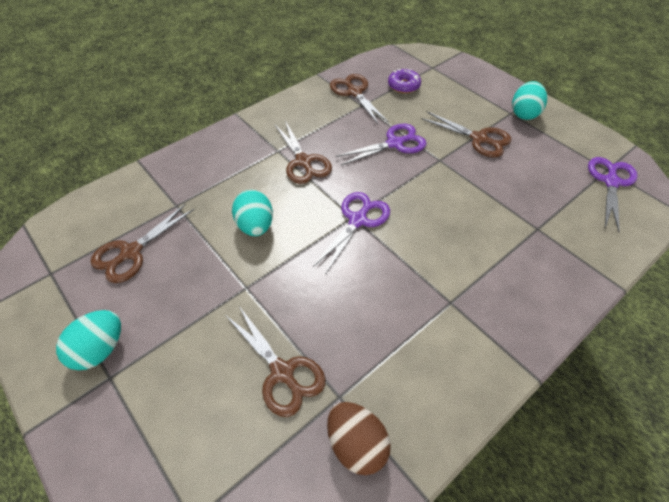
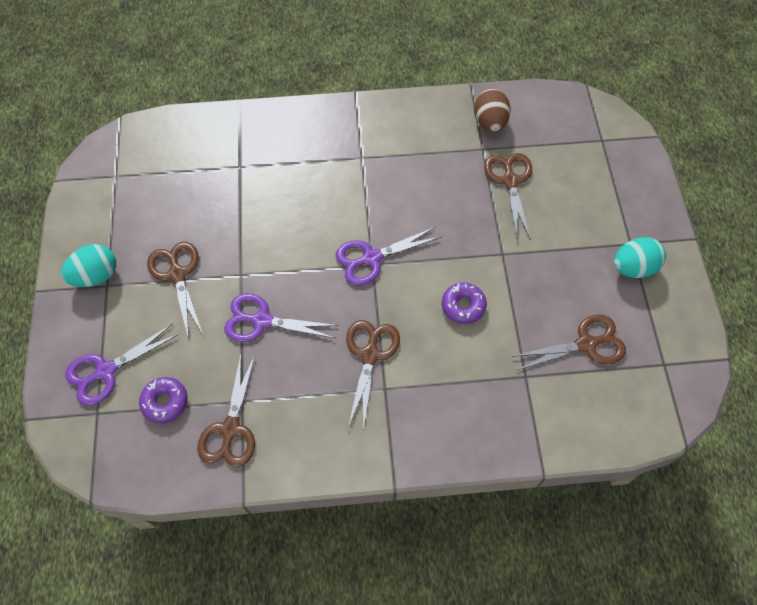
camera: 145 degrees left, 10 degrees up
turquoise egg [232,190,273,236] -> purple donut [442,282,487,324]
purple scissors [588,157,638,233] -> purple scissors moved to [65,324,179,406]

